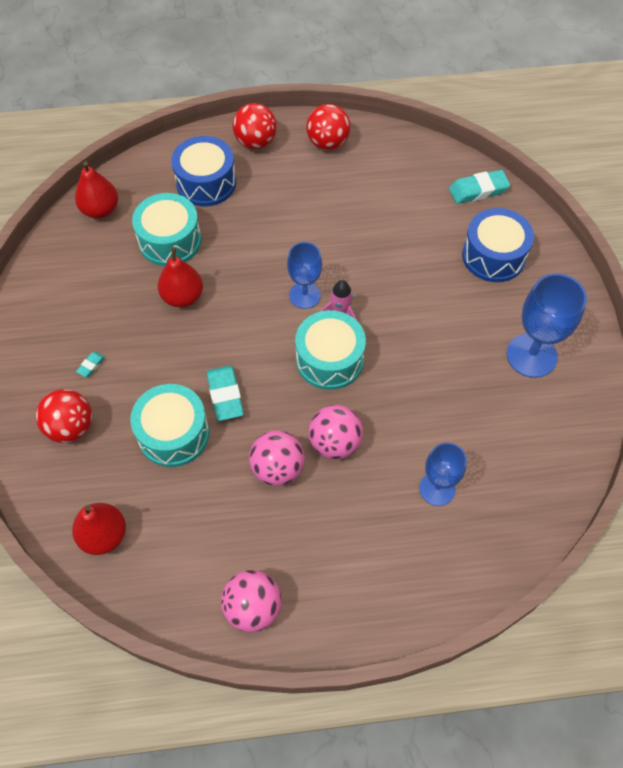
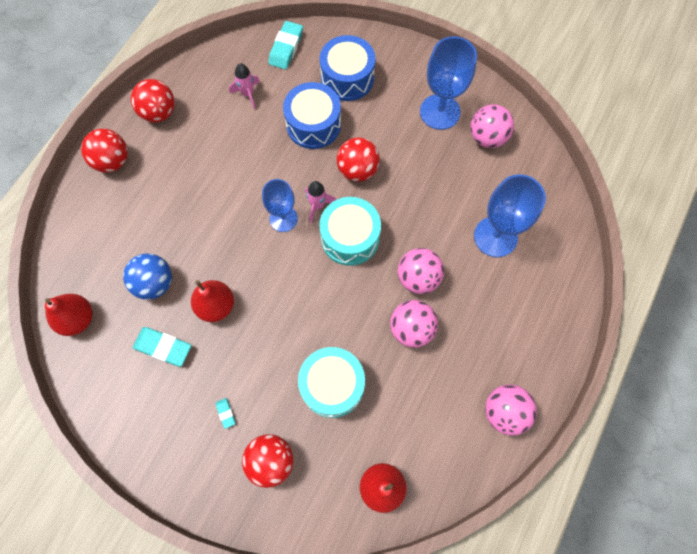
camera: 55 degrees left, 10 degrees up
turquoise drum [132,193,201,266] -> blue ball [123,253,172,300]
blue drum [171,136,236,206] -> blue drum moved to [283,82,341,149]
turquoise eraser [207,365,244,421] -> turquoise eraser moved to [133,327,191,367]
blue goblet [419,443,467,506] -> blue goblet [474,174,546,257], size x1.53
none -> pink rocket [229,63,260,109]
none -> red ball [337,137,380,182]
none -> pink ball [470,104,514,148]

